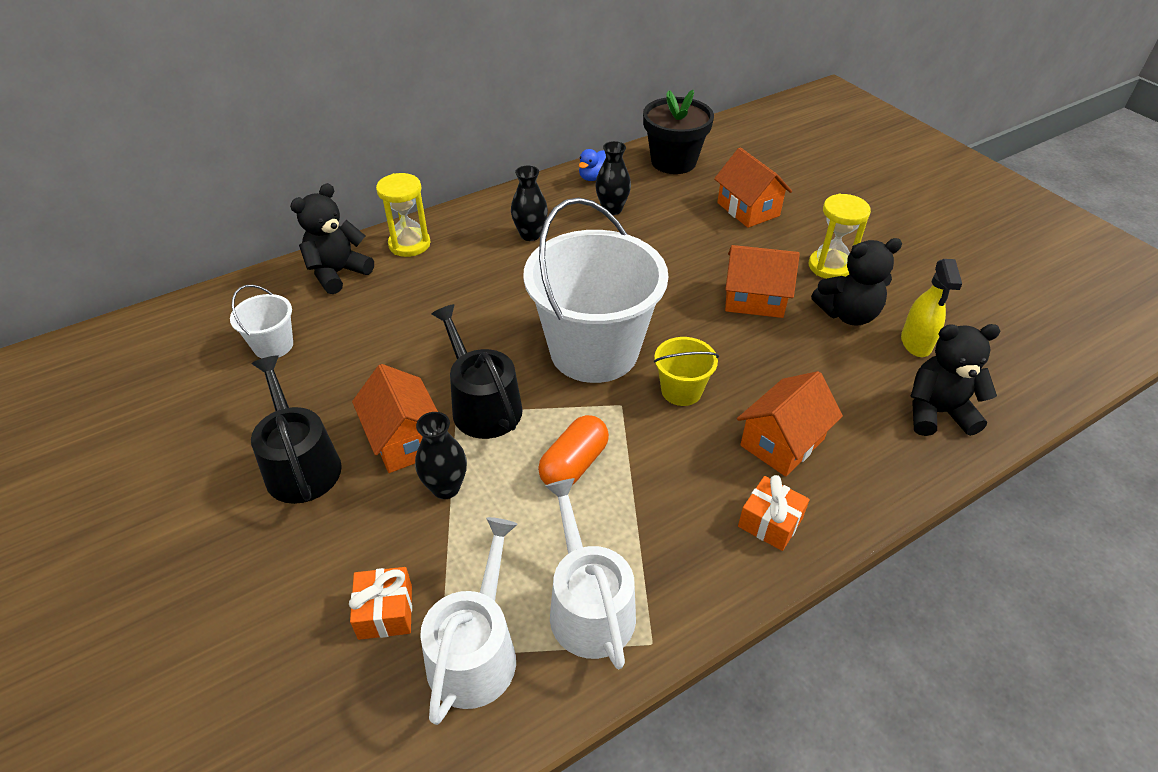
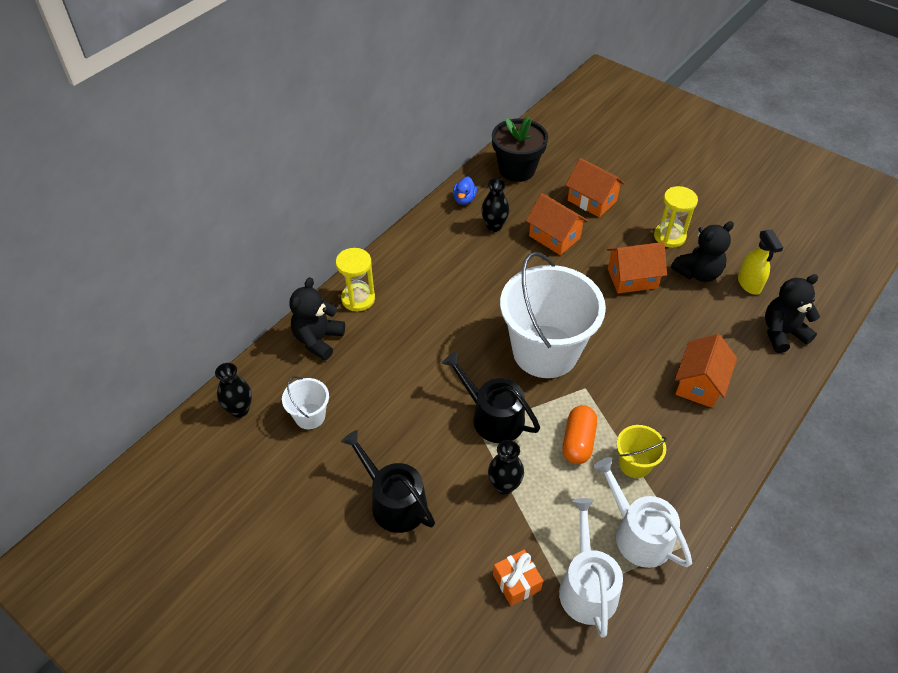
camera: 20 degrees left, 5 degrees up
orange house [352,364,438,473] -> orange house moved to [526,193,588,255]
black vase [511,166,548,241] -> black vase moved to [215,363,252,418]
yellow bucket [654,337,719,406] -> yellow bucket moved to [617,425,666,478]
orange gift [738,475,810,551] -> none

